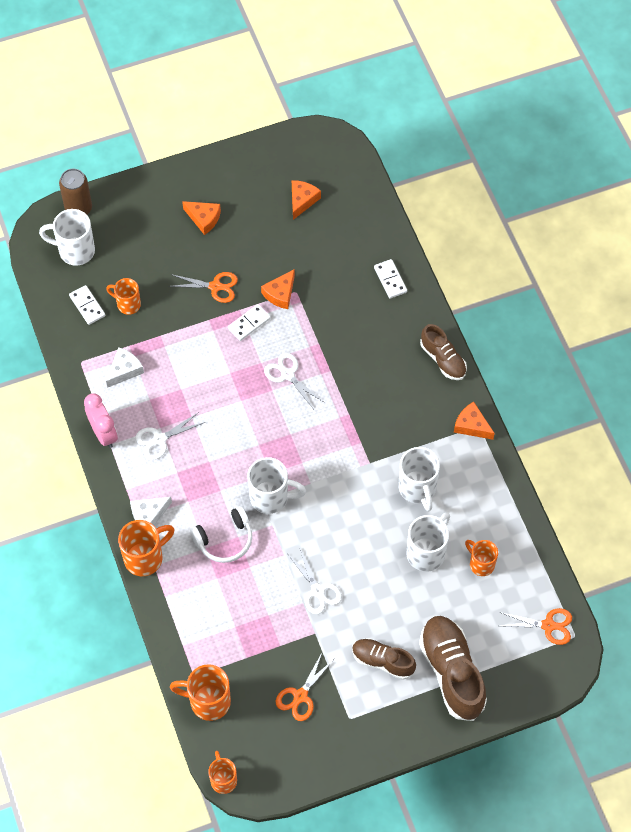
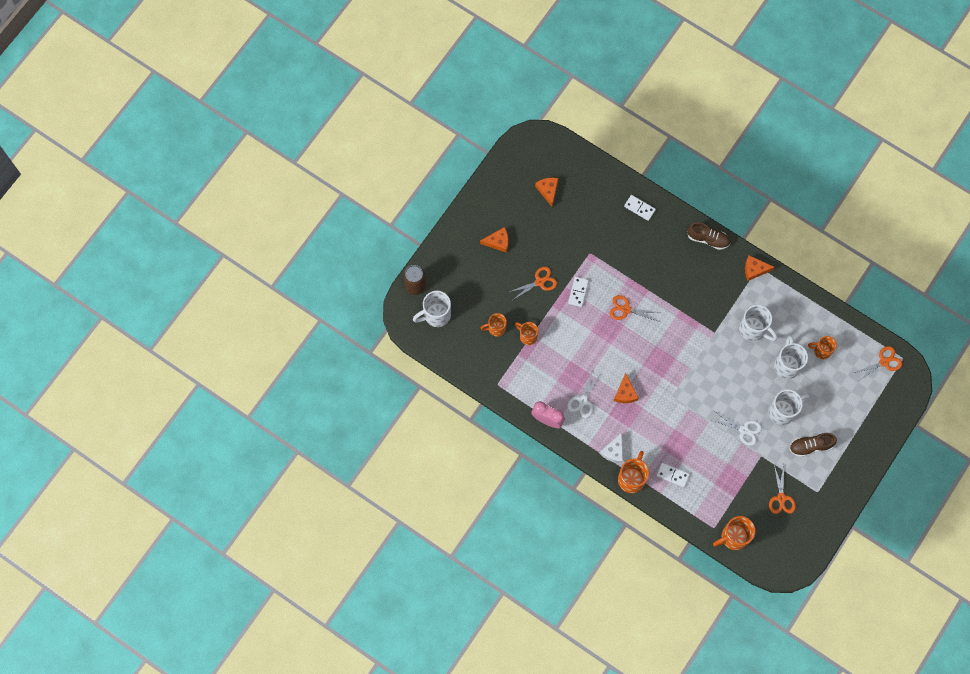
camera: 35 degrees left, 10 degrees up
white domino [69,285,105,325] -> white domino moved to [656,463,690,487]
white cheese [106,347,144,388] -> none
white headphones [190,506,252,563] -> none
orange mug [208,751,237,794] -> orange mug moved to [515,322,538,345]
white mug [247,457,306,514] -> white mug moved to [768,389,809,425]
orange cheese [261,269,295,309] -> orange cheese moved to [614,373,639,403]
white scissors [264,353,324,409] -> orange scissors [610,295,660,322]
brown shoe [419,616,487,721] -> none

